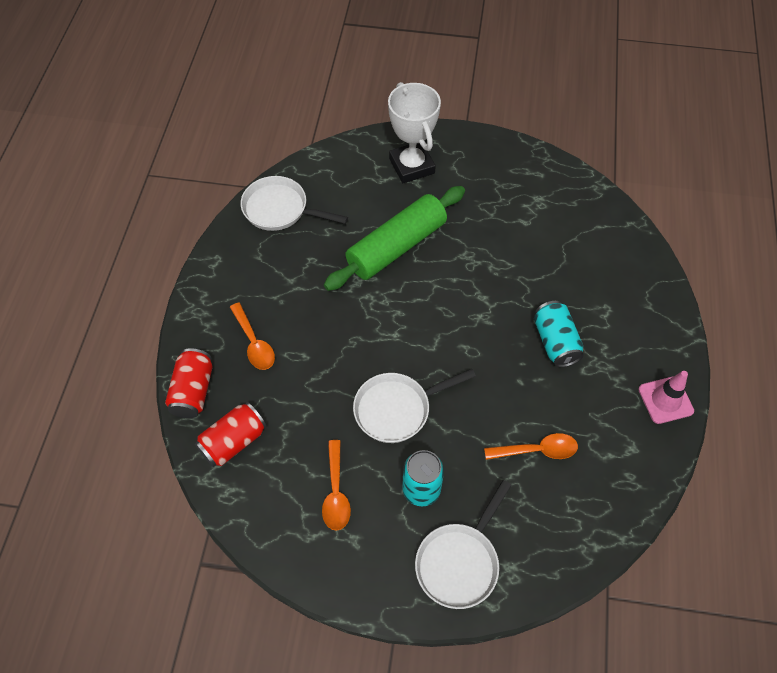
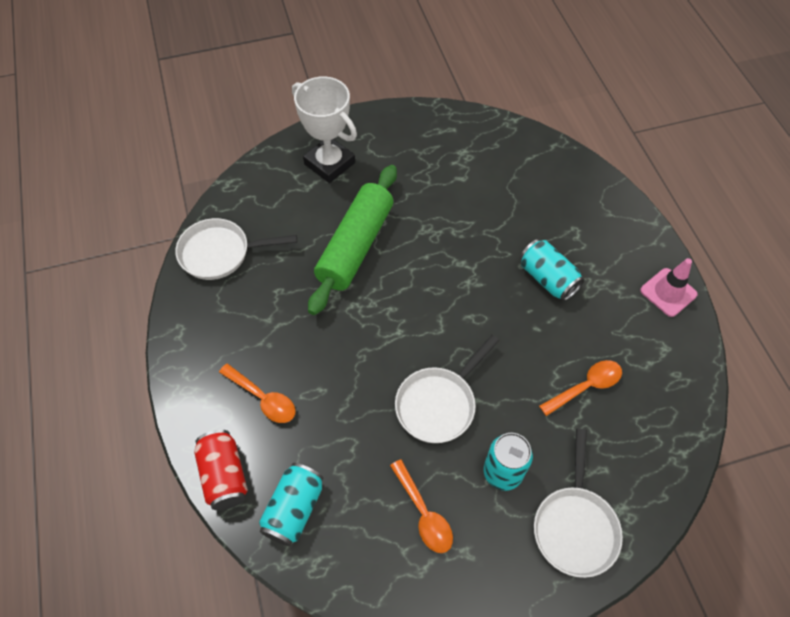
camera: 25 degrees left, 0 degrees up
red can [195,402,266,467] -> turquoise can [259,463,324,546]

